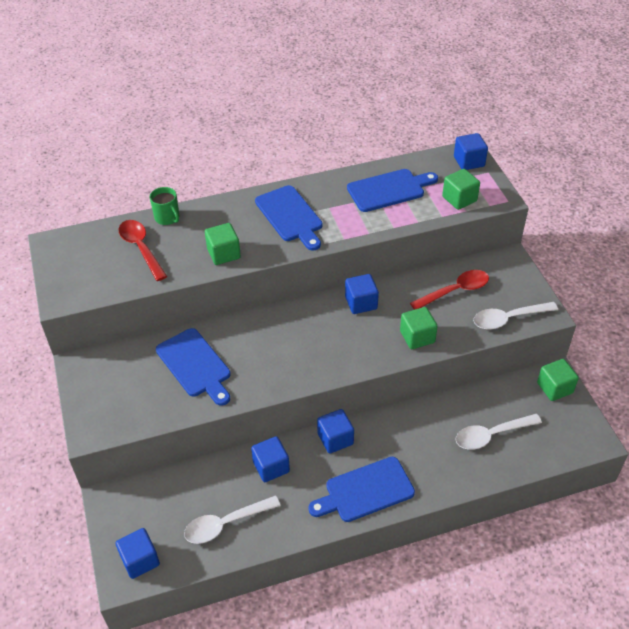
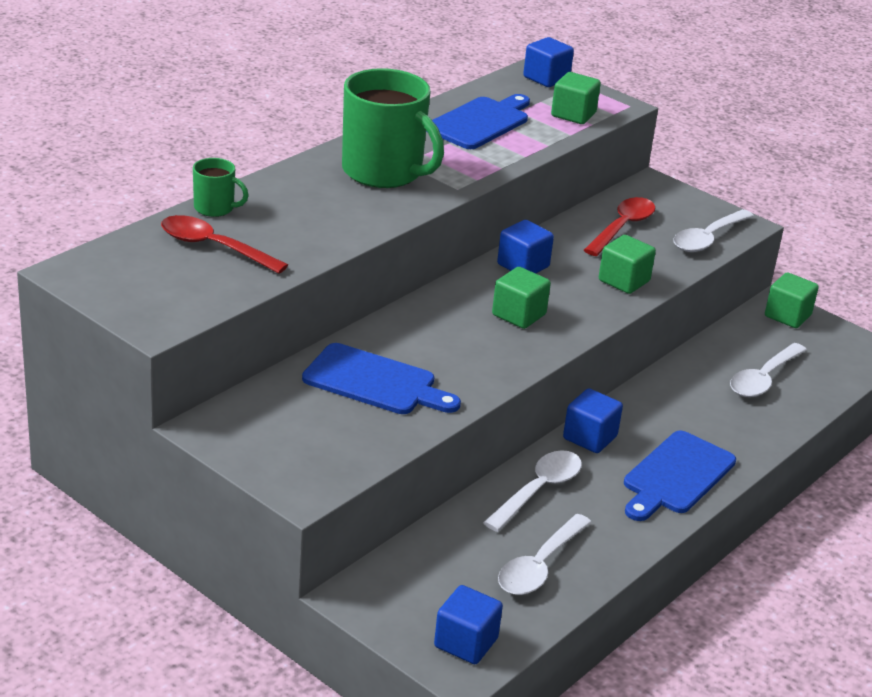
camera: 35 degrees left, 15 degrees down
green cube [205,223,241,265] -> green cube moved to [492,267,551,329]
blue cube [251,436,290,482] -> white spoon [483,450,582,532]
blue cutting board [255,185,323,251] -> green mug [342,68,444,188]

